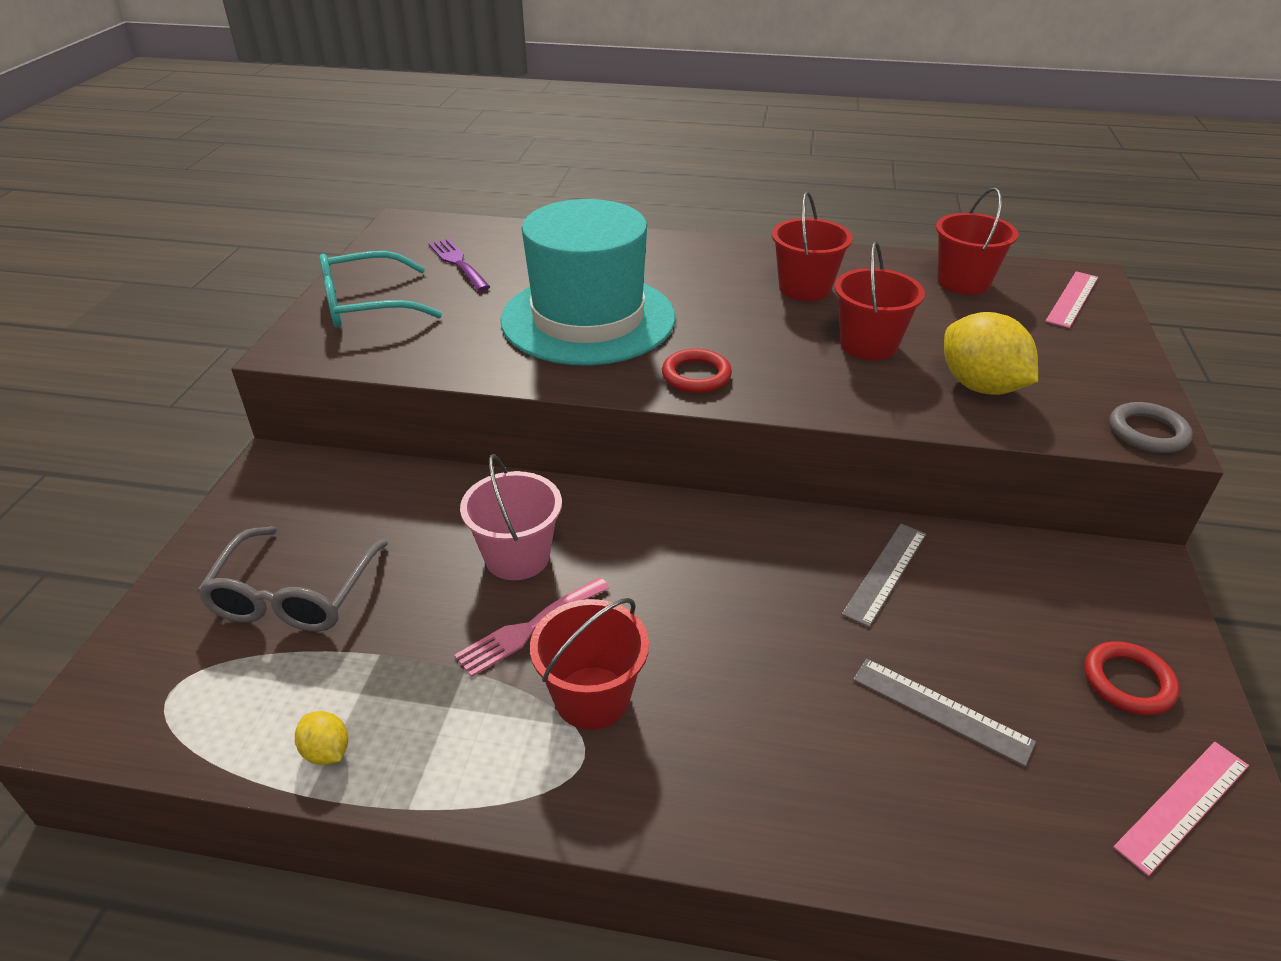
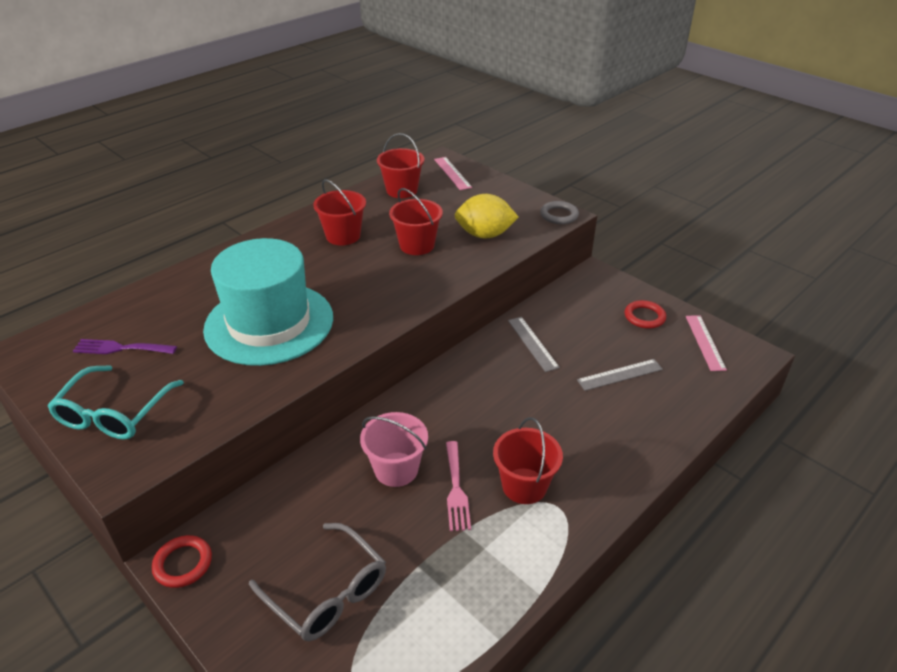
camera: 55 degrees left, 0 degrees up
yellow lemon [295,711,348,765] -> none
red ring [662,349,732,393] -> red ring moved to [152,535,212,588]

